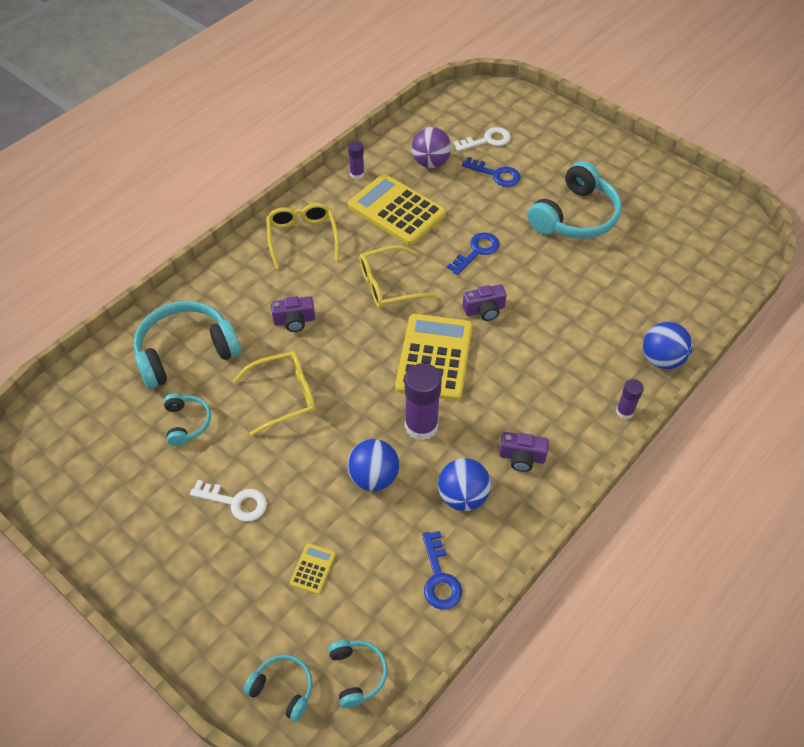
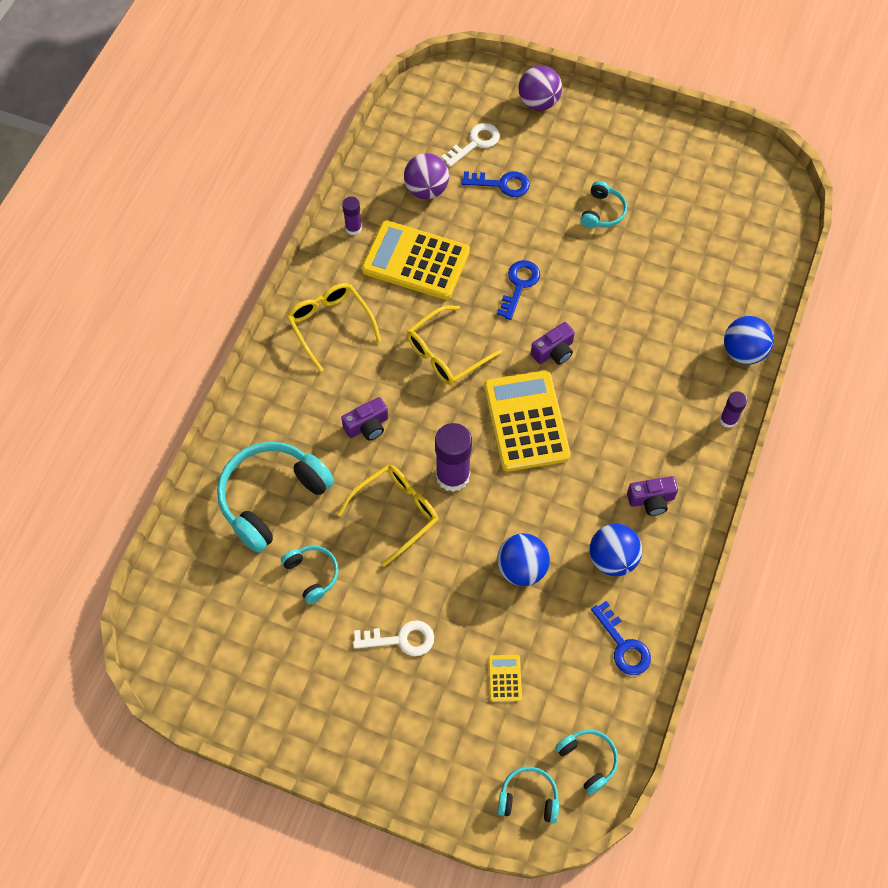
camera: 20 degrees left, 10 degrees up
purple glue stick [404,363,442,441] -> purple glue stick moved to [435,423,472,492]
turquoise headphones [528,161,622,239] -> turquoise headphones [580,181,627,228], size x0.50
none -> purple ball [518,65,562,111]

